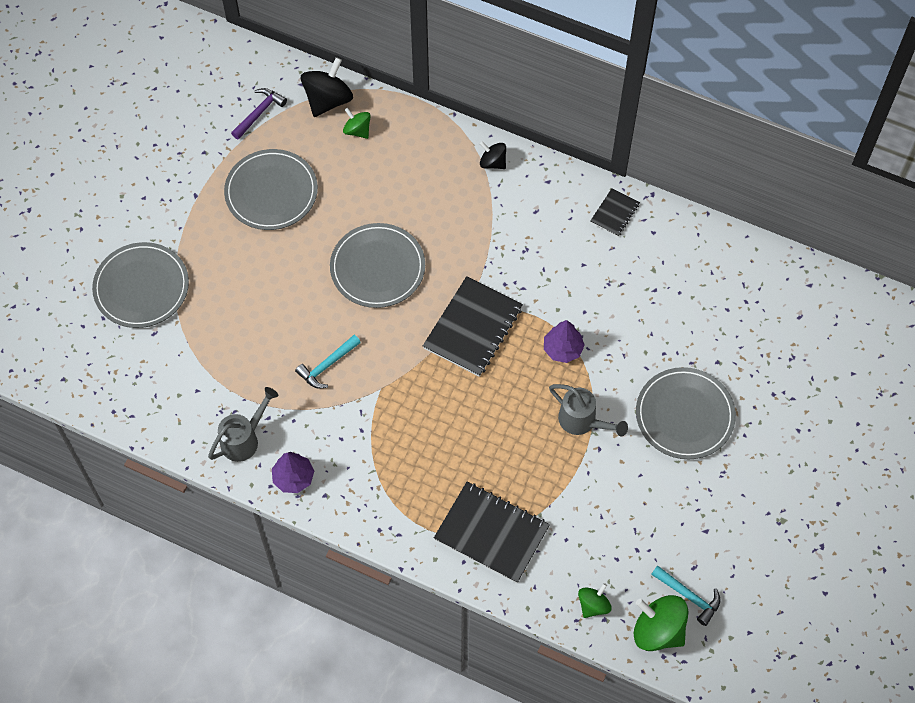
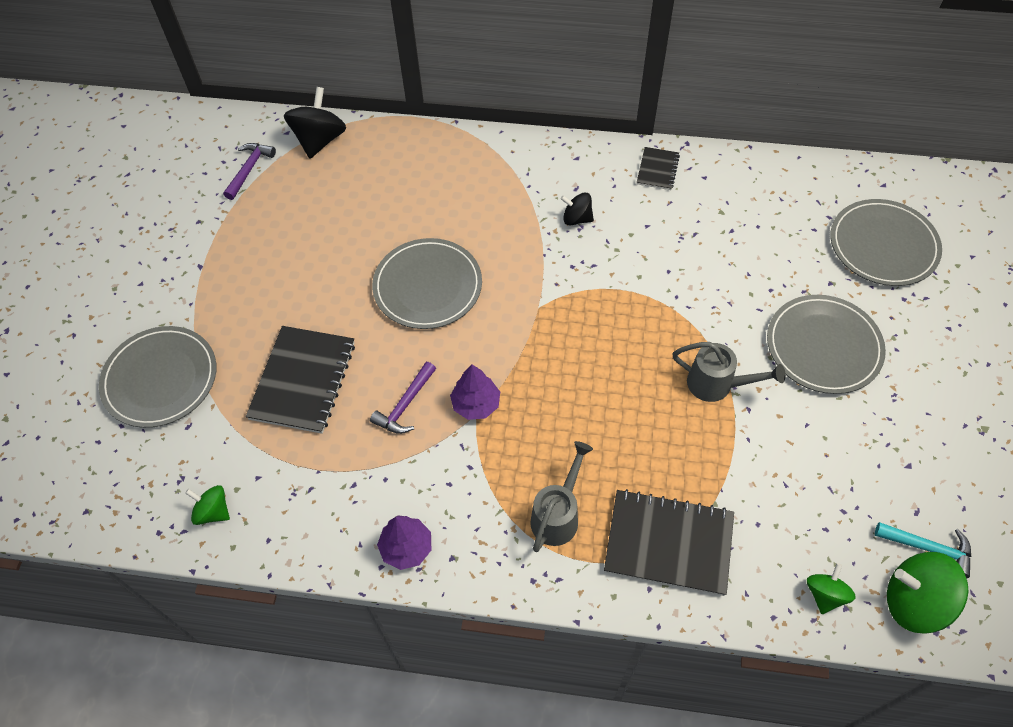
camera: 15 degrees left, 5 degrees down
grey watering can [208,387,278,462] -> grey watering can moved to [530,441,593,552]
grey plate [224,149,318,230] -> grey plate moved to [830,199,942,286]
turquoise hammer [295,335,361,389] -> purple hammer [370,362,436,434]
green spinning top [343,108,371,139] -> green spinning top moved to [185,485,230,525]
black notebook [423,276,523,377] -> black notebook moved to [246,326,355,434]
black spinning top [480,141,506,169] -> black spinning top moved to [560,192,594,225]
purple tree [544,320,585,363] -> purple tree moved to [450,365,500,420]

